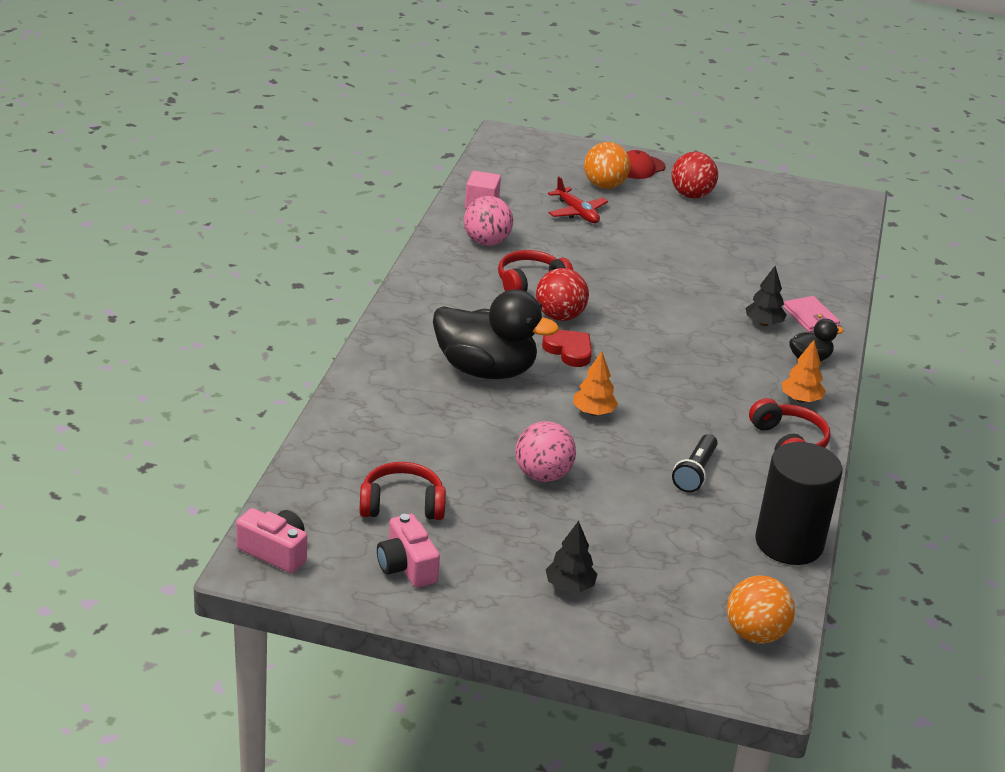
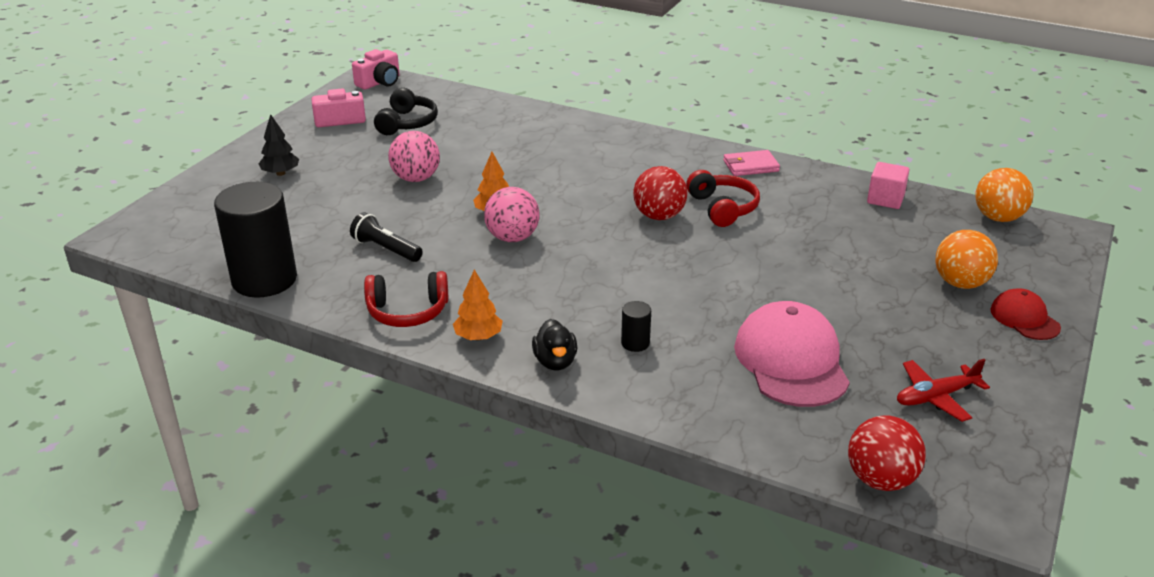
camera: 105 degrees right, 0 degrees up
red headphones [359,462,446,520] -> black headphones [374,87,438,135]
black duck [433,289,559,379] -> none
pink ball [464,196,513,246] -> pink ball moved to [484,187,540,242]
red heart [542,330,592,367] -> none
red plane [548,176,608,223] -> red plane moved to [897,359,990,422]
red ball [671,151,718,198] -> red ball moved to [848,415,926,491]
orange ball [727,575,795,644] -> orange ball moved to [975,168,1033,222]
black tree [746,266,787,326] -> black cylinder [621,301,651,352]
pink wallet [783,296,840,333] -> pink wallet moved to [723,150,780,176]
none -> pink cap [734,301,850,407]

